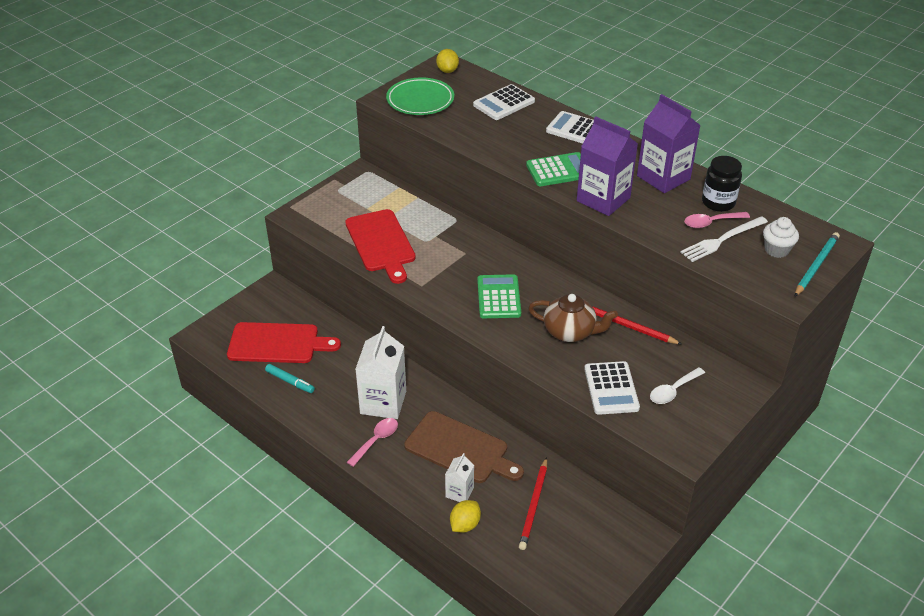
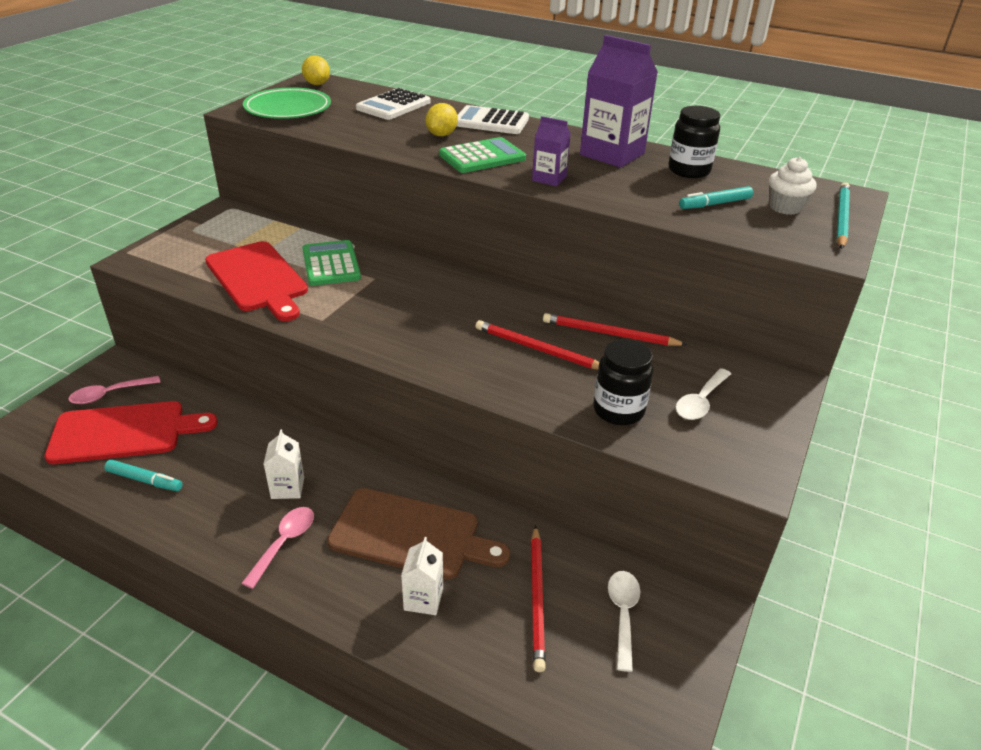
camera: 15 degrees left, 5 degrees down
white carton [355,326,406,419] -> white carton [264,429,304,499], size x0.52
yellow lemon [450,500,481,533] -> yellow lemon moved to [426,103,458,136]
green calculator [477,274,521,318] -> green calculator moved to [302,240,361,286]
brown teapot [528,294,618,342] -> red pencil [476,320,599,370]
purple carton [577,116,638,216] -> purple carton [532,116,571,186], size x0.52
white calculator [584,361,640,415] -> black jar [593,339,653,425]
white fork [680,216,768,262] -> turquoise marker [679,186,753,209]
pink spoon [684,212,750,228] -> pink spoon moved to [68,376,160,404]
none -> white spoon [608,571,640,672]

